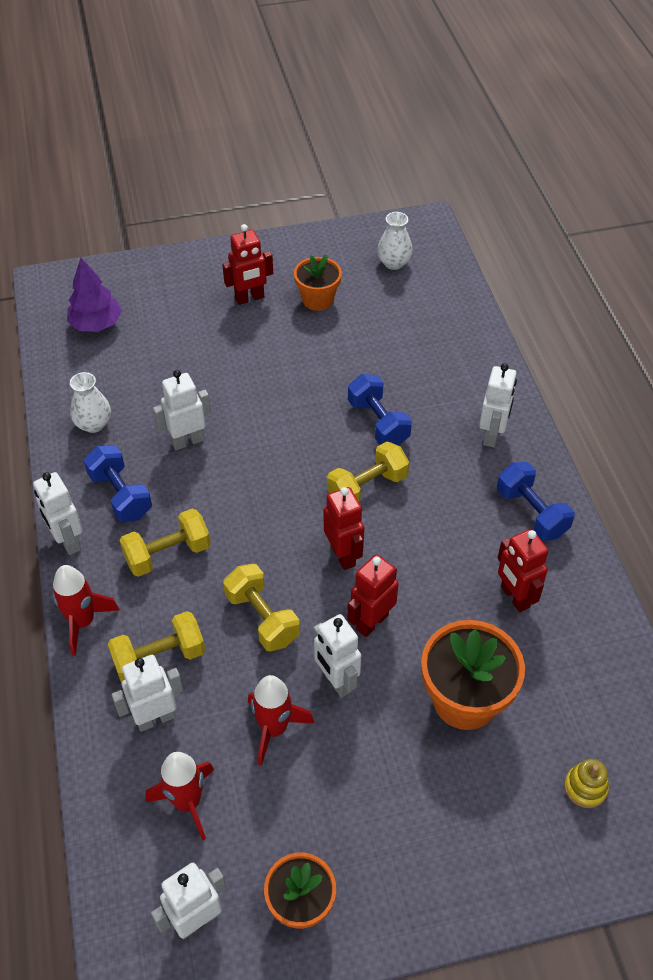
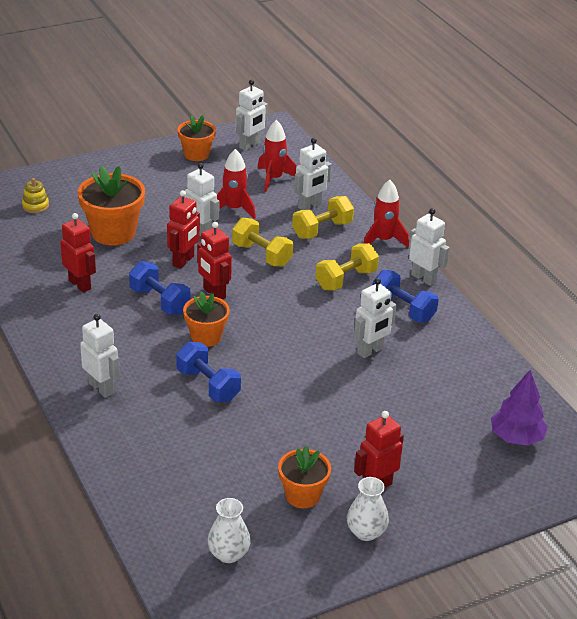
camera: 165 degrees right, 15 degrees down
white vase [70,372,111,433] -> white vase moved to [347,477,389,541]
yellow dumbbell [327,441,409,503] -> orange flower pot [183,291,230,347]
white robot [479,363,517,447] -> white robot turned 135 degrees clockwise [80,314,120,398]
blue dumbbell [497,462,575,541] -> blue dumbbell moved to [129,261,190,315]

